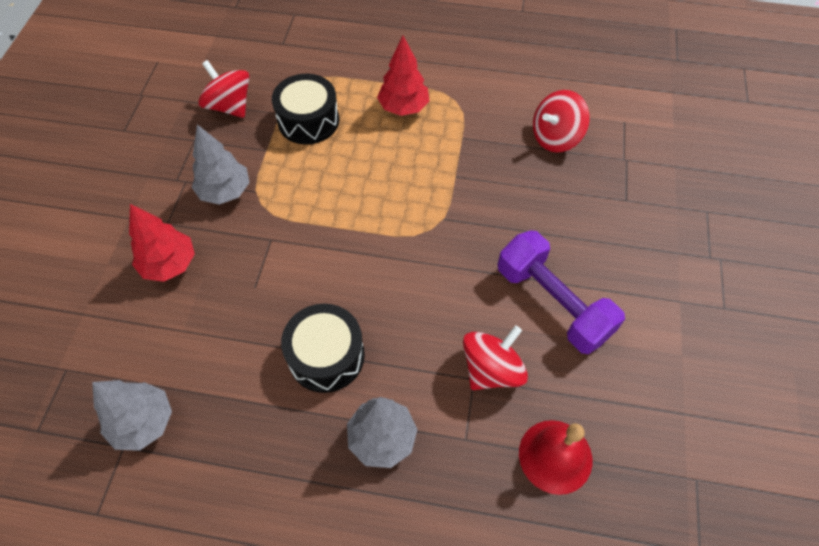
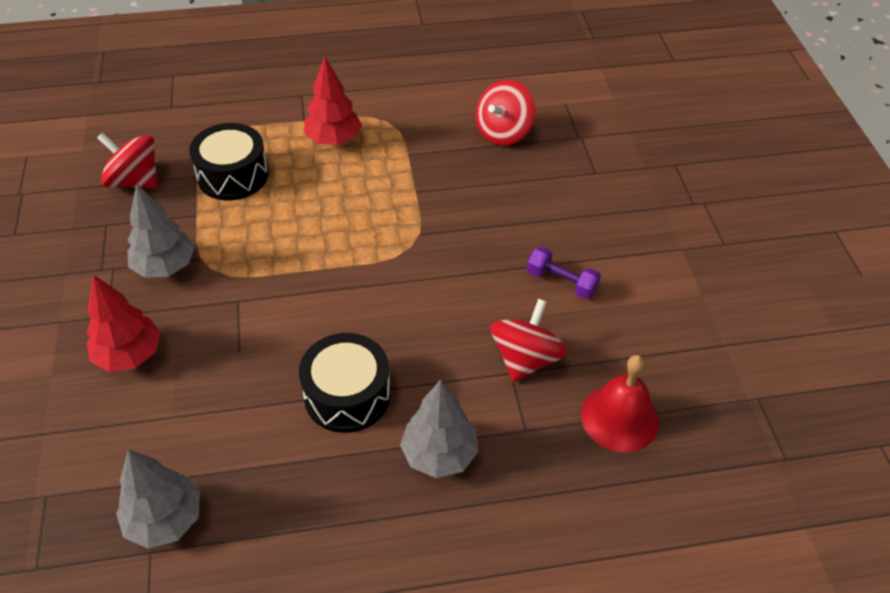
camera: 20 degrees left, 10 degrees down
purple dumbbell [498,230,625,354] -> purple dumbbell [527,247,601,299], size x0.52

